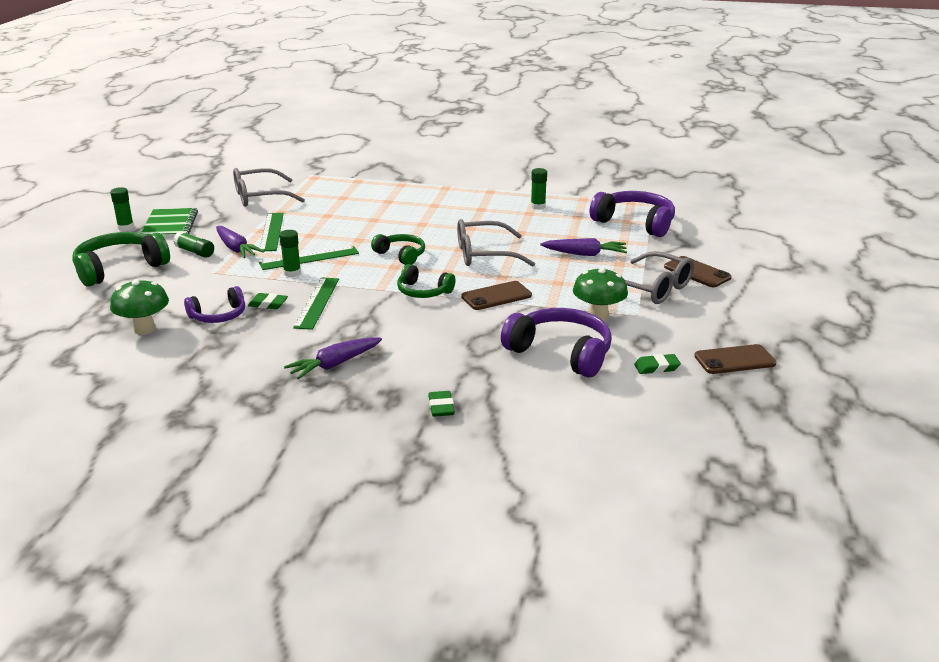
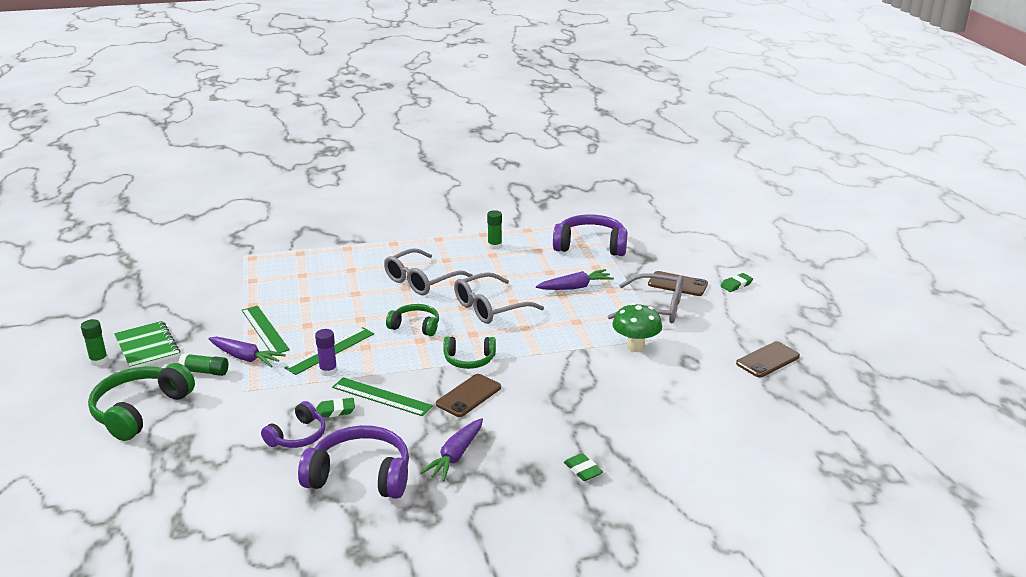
camera: 25 degrees left, 0 degrees up
green mushroom [110,279,169,335] -> none
grey glasses [233,168,305,207] -> grey glasses moved to [384,248,473,295]
green glue stick [279,230,301,277] -> purple glue stick [315,329,337,376]
green ruler [293,277,339,330] -> green ruler turned 45 degrees counterclockwise [332,377,433,416]
brown phone [461,281,532,310] -> brown phone moved to [436,374,501,417]
purple headphones [501,308,612,378] -> purple headphones moved to [298,425,409,499]
green eraser [634,354,681,374] -> green eraser moved to [721,273,753,292]

